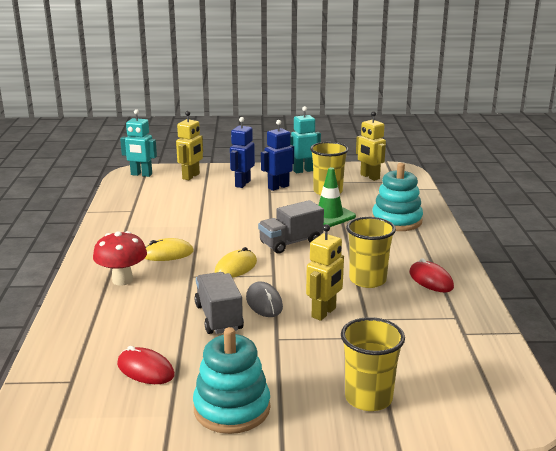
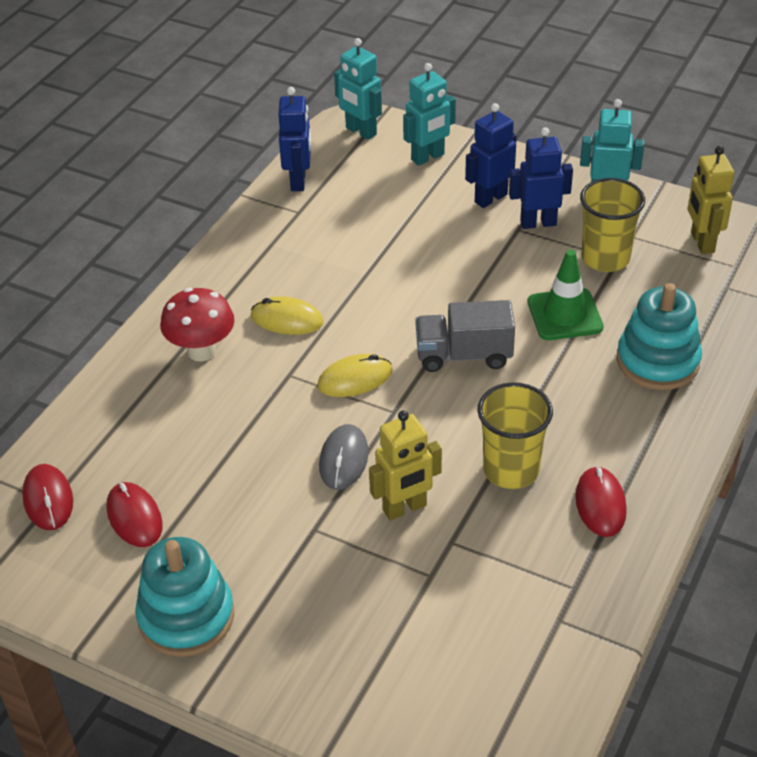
camera: 30 degrees right, 20 degrees up
yellow robot [176,111,203,180] -> turquoise robot [403,63,456,166]
grey truck [194,272,244,334] -> none
yellow cup [341,317,405,411] -> none
none -> red mouse [22,464,73,530]
none -> blue robot [278,87,311,191]

